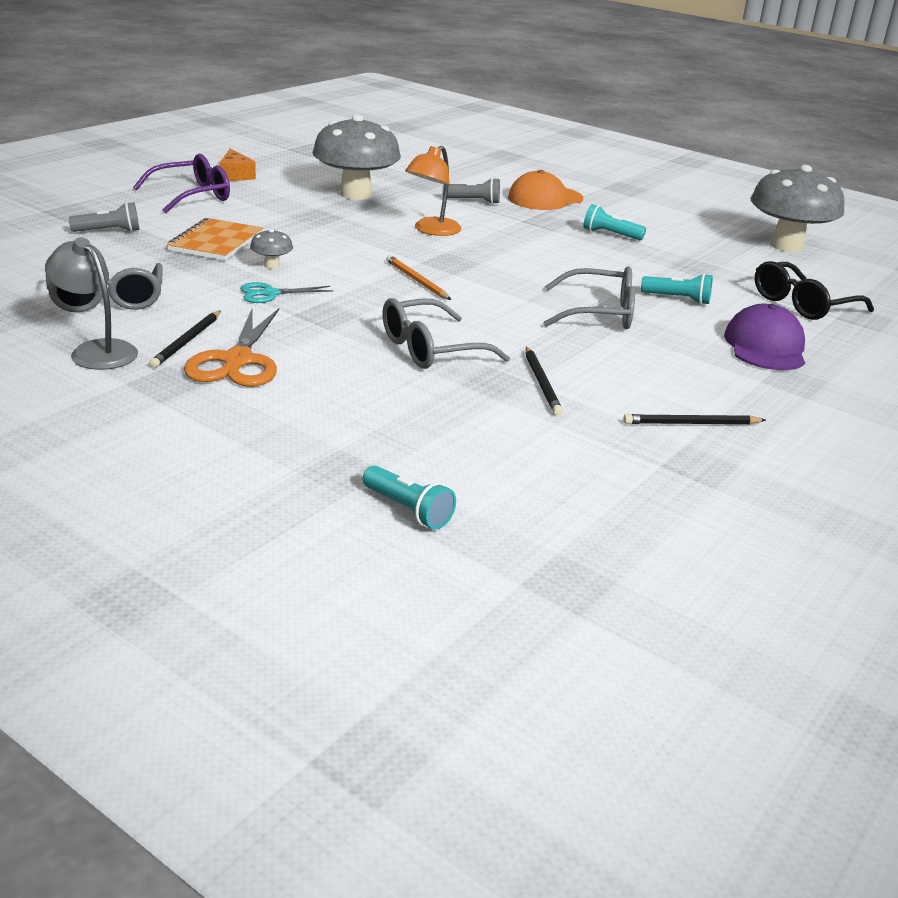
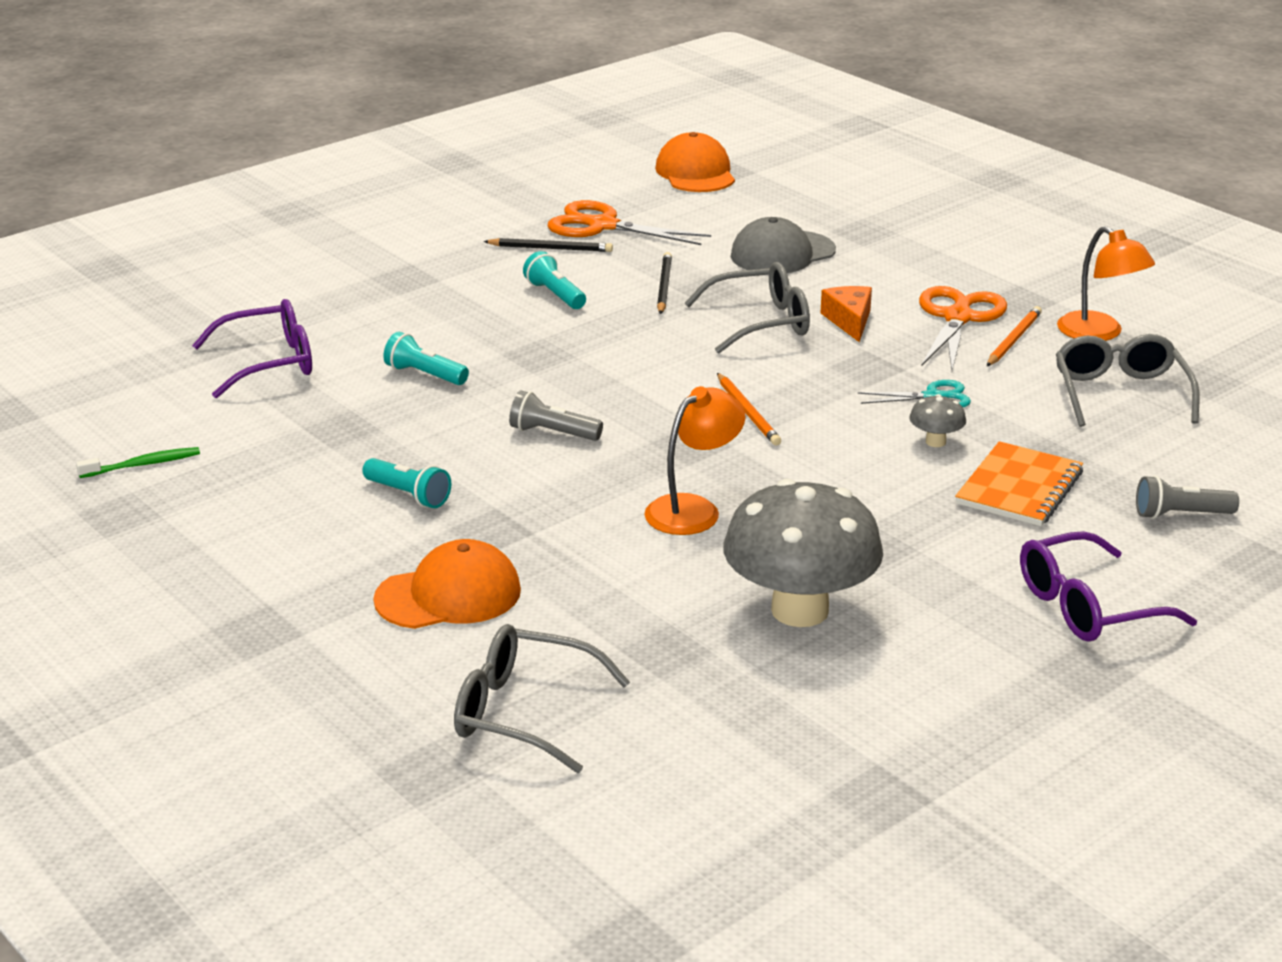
camera: 165 degrees left, 0 degrees up
grey lamp [45,237,138,370] -> orange lamp [1057,226,1155,341]
black pencil [149,311,221,368] -> orange pencil [987,306,1042,366]
orange cheese [220,148,256,181] -> orange cheese moved to [821,286,872,342]
turquoise flashlight [363,465,456,529] -> turquoise flashlight moved to [523,251,586,309]
grey flashlight [442,178,500,204] -> grey flashlight moved to [509,390,603,441]
grey glasses [543,266,635,329] -> grey glasses moved to [454,624,630,773]
purple cap [724,303,805,370] -> none
grey mushroom [751,165,844,252] -> green toothbrush [76,447,200,478]
black glasses [754,261,874,320] -> purple glasses [192,299,312,398]
none -> orange scissors [548,200,711,245]
none -> orange cap [655,132,735,192]
none -> grey cap [731,217,836,273]

